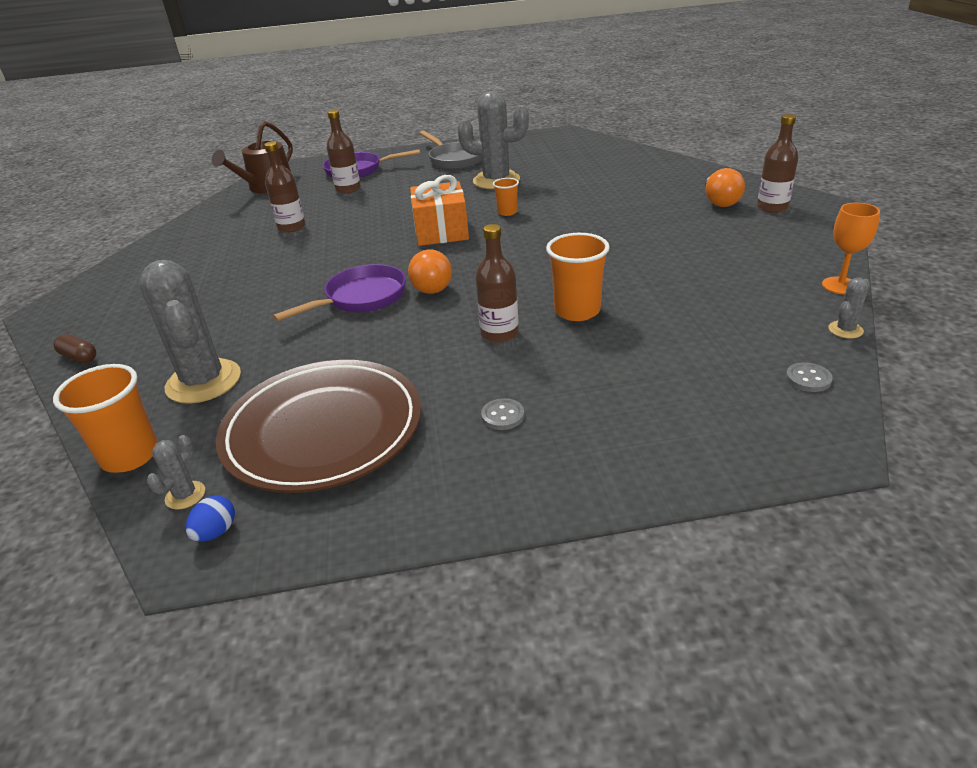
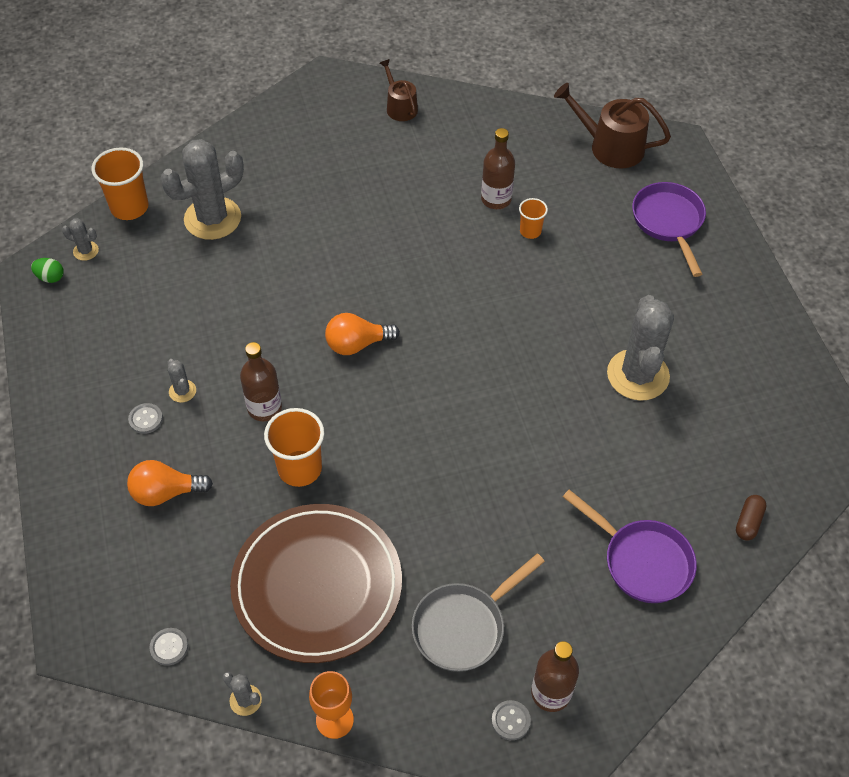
camera: 80 degrees right, 20 degrees up
brown capsule [54,334,96,363] -> brown capsule moved to [736,495,766,541]
blue egg [186,495,235,542] -> green egg [31,258,64,283]
brown plate [216,360,421,493] -> brown plate moved to [230,504,402,663]
purple pan [273,264,406,321] -> purple pan moved to [563,490,697,603]
brown bottle [327,110,361,194] -> none
orange gift [410,175,469,246] -> none
grey pan [420,131,482,169] -> grey pan moved to [412,553,545,672]
orange cup [493,178,519,216] -> orange cup moved to [519,198,548,239]
orange light bulb [705,168,745,207] -> orange light bulb moved to [127,460,213,506]
none -> grey cactus [167,359,196,403]
none -> brown watering can [380,59,418,121]
none -> grey button [492,700,531,740]

